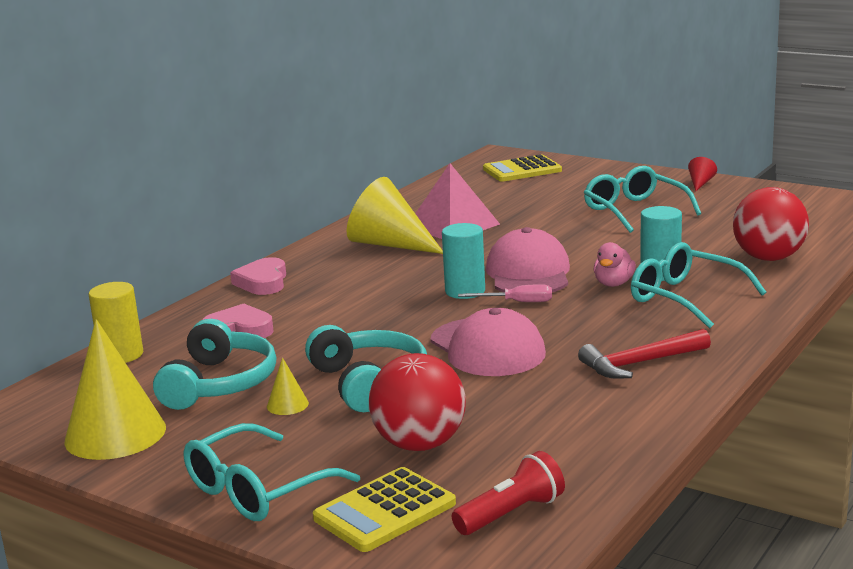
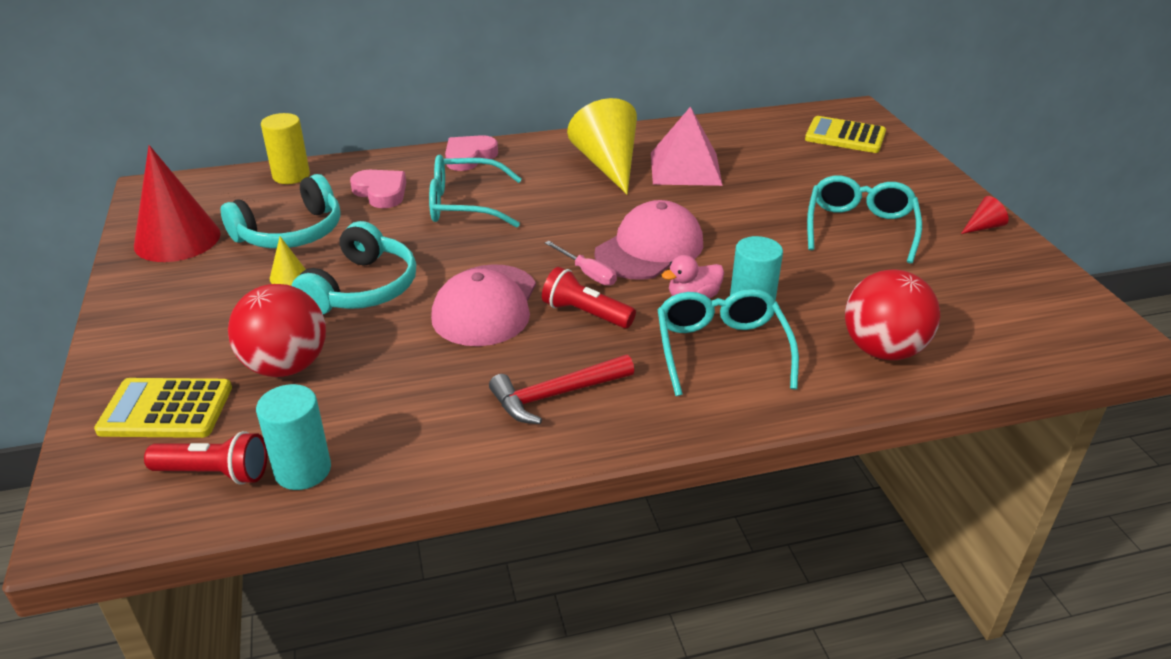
camera: 40 degrees right, 15 degrees up
yellow cone [64,319,166,460] -> red cone [134,145,221,262]
turquoise glasses [184,423,360,521] -> turquoise glasses moved to [429,155,522,227]
turquoise cylinder [442,223,485,299] -> turquoise cylinder moved to [256,384,331,490]
red hammer [578,329,711,379] -> red hammer turned 45 degrees counterclockwise [489,355,634,424]
none -> red flashlight [542,267,636,328]

